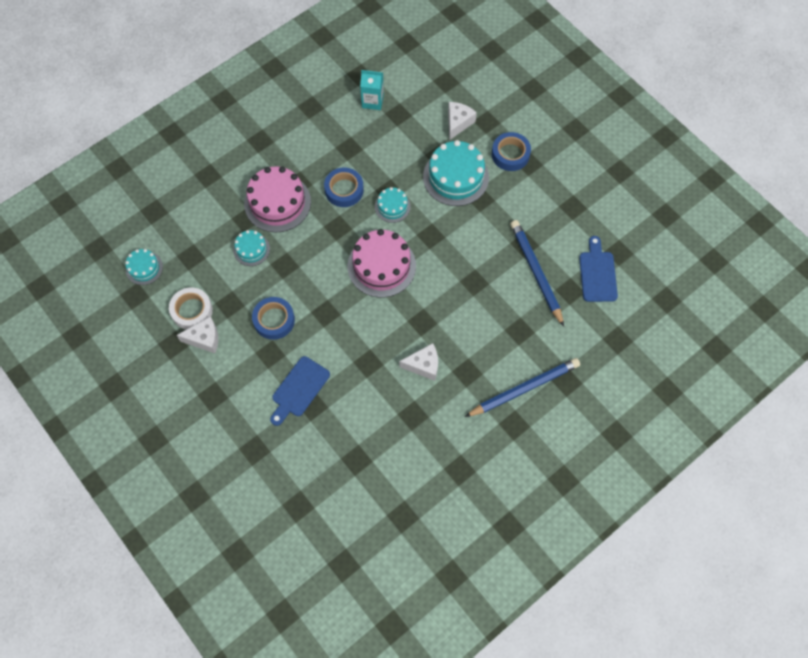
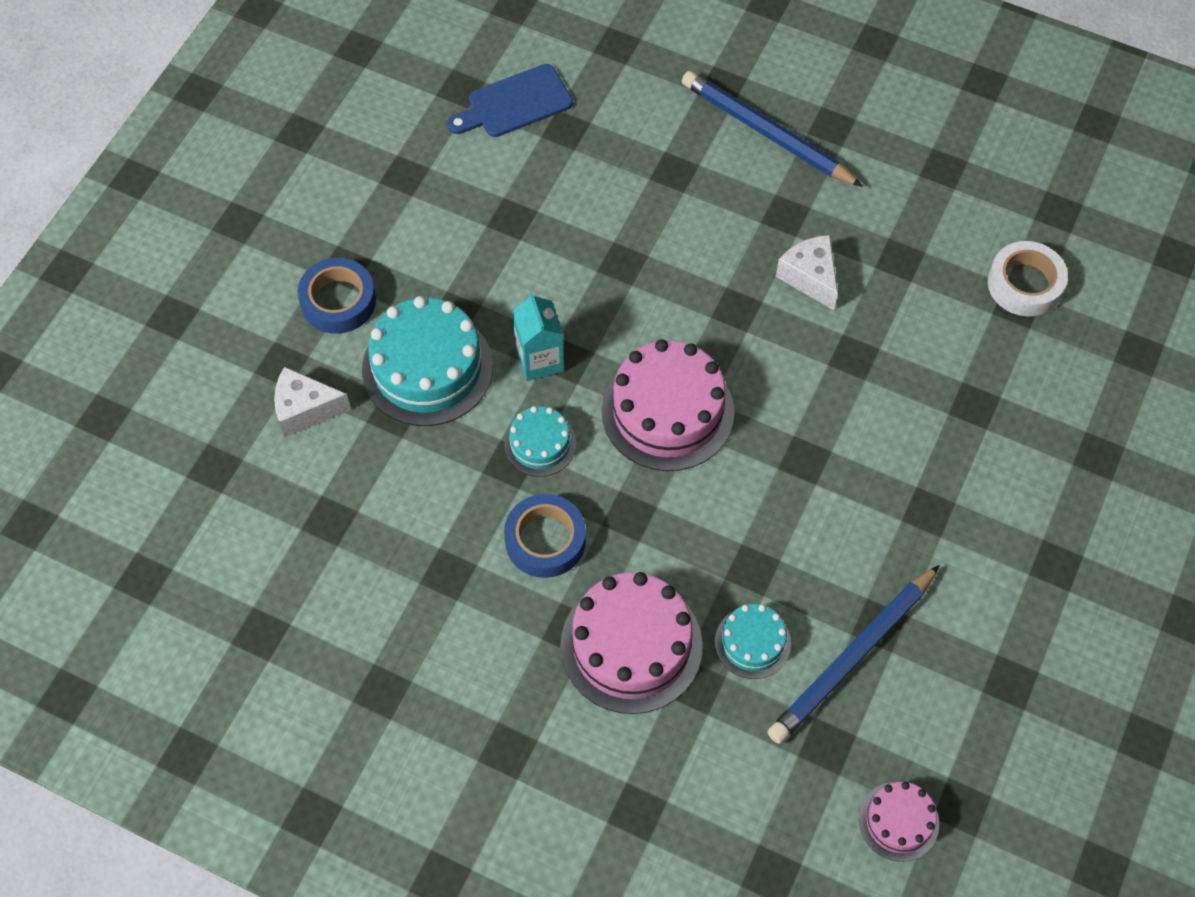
camera: 115 degrees left, 5 degrees down
turquoise cake [125,249,163,285] -> pink cake [859,781,939,862]
white tape [169,287,213,330] -> white tape moved to [988,241,1068,316]
white cheese [176,316,218,353] -> none
blue tape [252,297,295,340] -> none
blue cutting board [270,356,330,426] -> none
turquoise carton [360,70,384,110] -> turquoise carton moved to [512,292,564,381]
blue pencil [510,220,564,327] -> blue pencil moved to [768,565,940,744]

